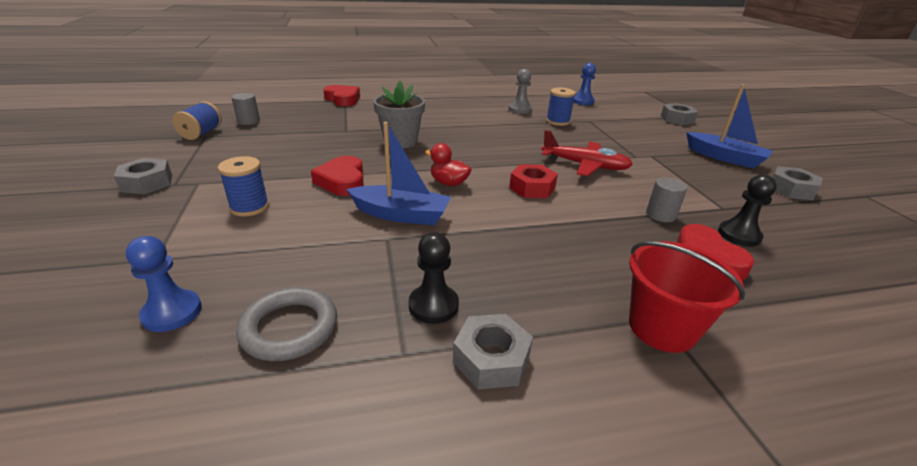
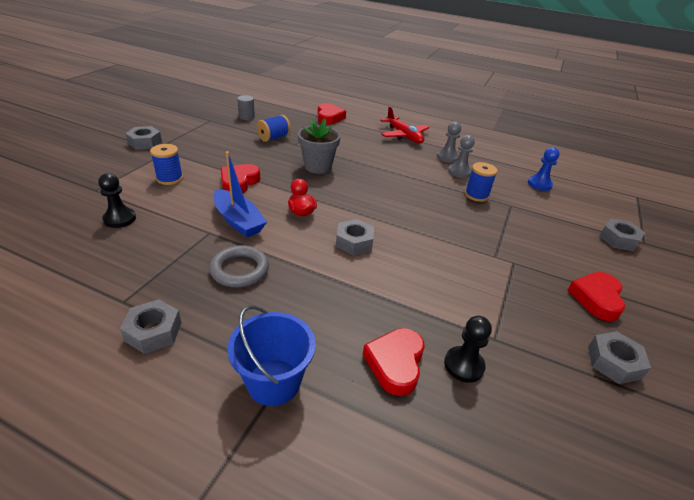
camera: 35 degrees right, 5 degrees up
blue pawn [126,236,202,332] -> none
blue spool [172,101,222,140] -> blue spool moved to [257,115,291,142]
grey ring [236,287,337,361] -> grey ring moved to [209,245,269,287]
black pawn [409,232,459,324] -> black pawn moved to [98,173,136,228]
red nut [509,164,558,198] -> grey nut [336,219,374,255]
red plane [541,130,633,176] -> red plane moved to [380,106,429,143]
red bucket [629,241,745,353] -> blue bucket [227,306,316,406]
grey cylinder [646,177,688,222] -> none
blue boat [686,84,773,169] -> red heart [568,272,626,321]
none -> grey pawn [437,121,461,163]

